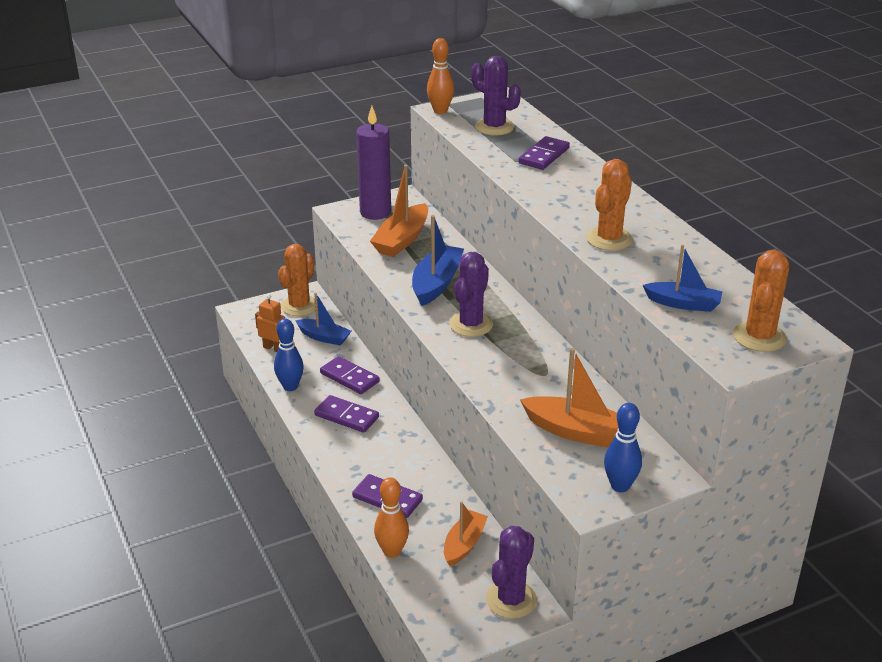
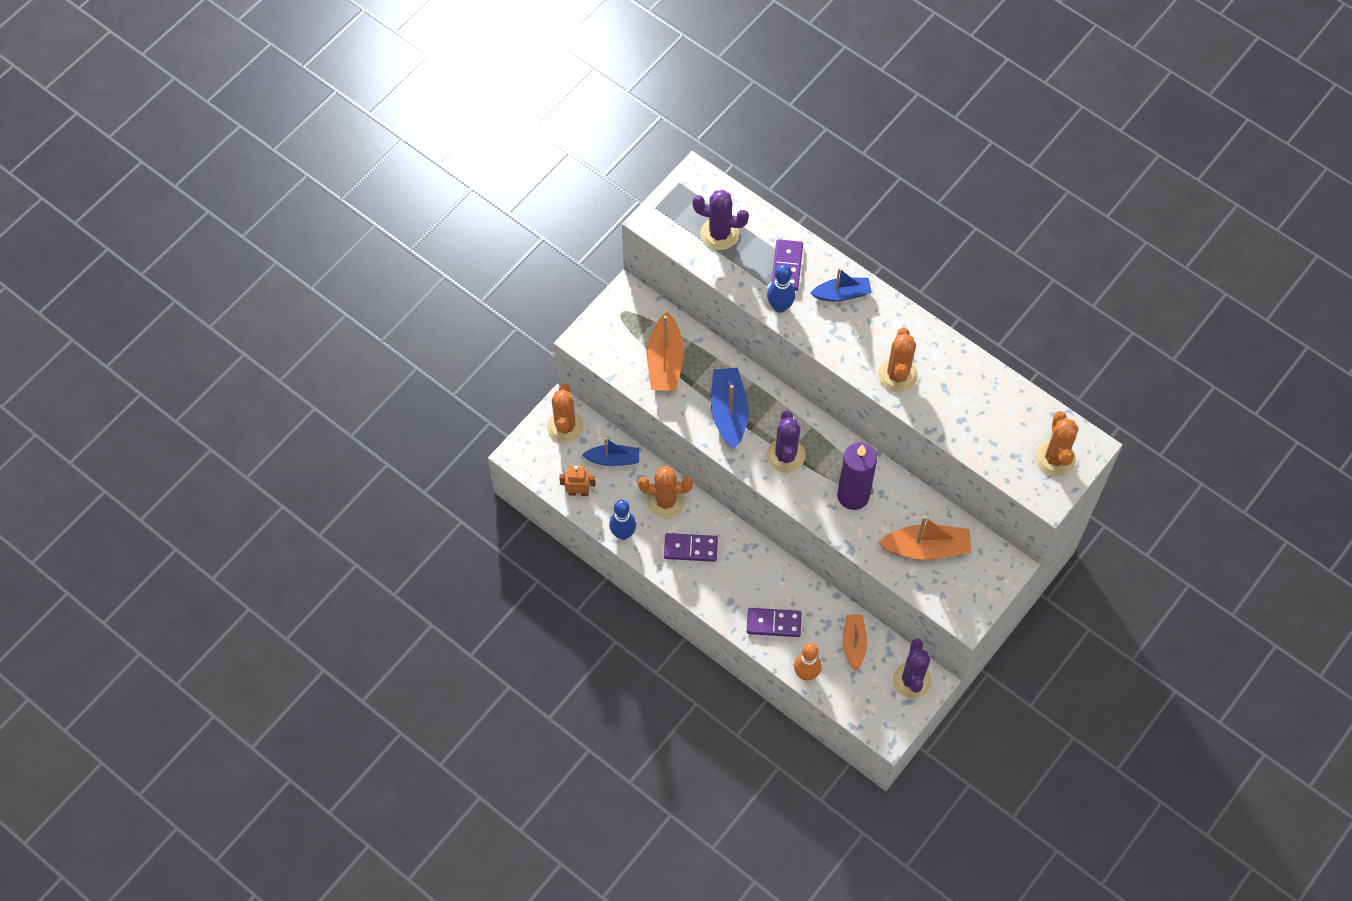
camera: 25 degrees left, 30 degrees up
purple domino [320,356,380,394] -> orange cactus [638,466,693,518]
purple candle [356,106,391,220] -> purple candle moved to [837,442,877,510]
orange bowling pin [427,38,454,114] -> none
blue bowling pin [604,403,642,492] -> blue bowling pin moved to [767,264,795,313]
blue boat [643,245,723,312] -> blue boat moved to [811,268,872,301]

